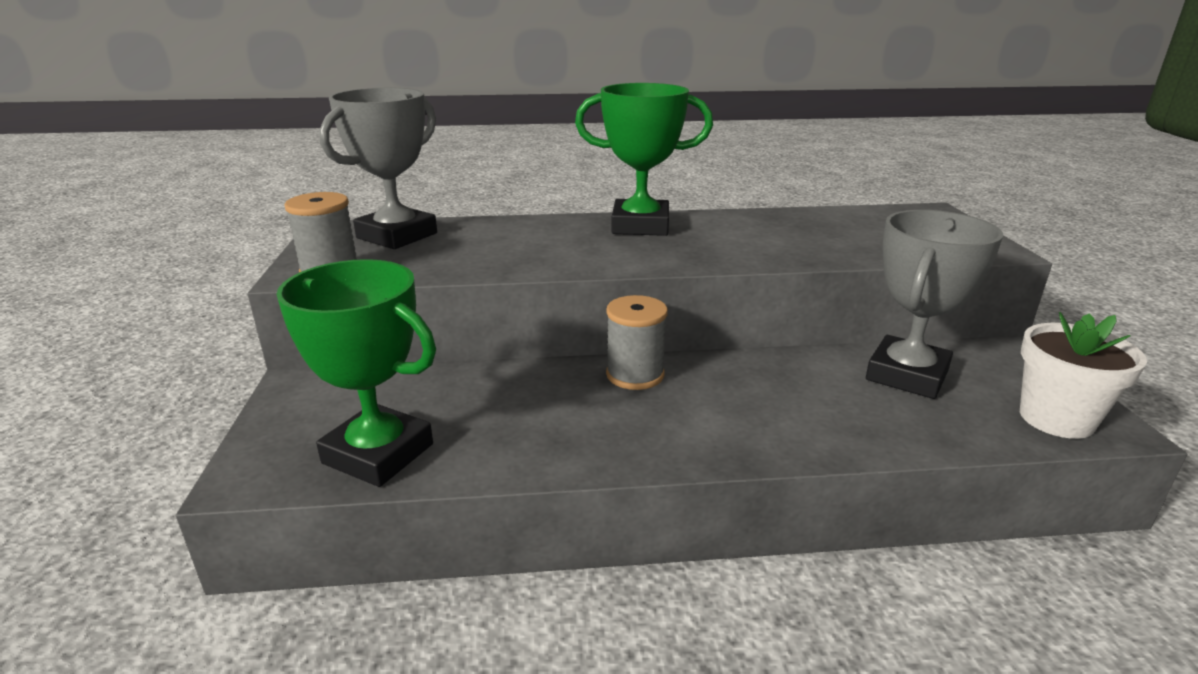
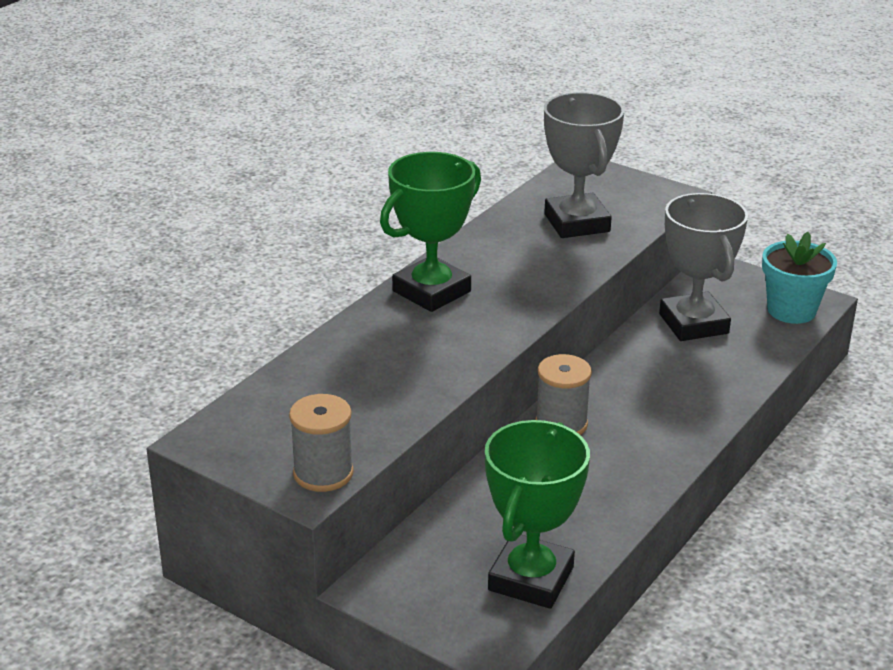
camera: 50 degrees left, 5 degrees up
green trophy [276,259,436,487] -> green trophy turned 45 degrees counterclockwise [485,420,590,609]
grey trophy [320,88,437,249] -> grey trophy moved to [544,92,624,238]
white flower pot [1020,312,1147,439] -> turquoise flower pot [762,232,837,324]

